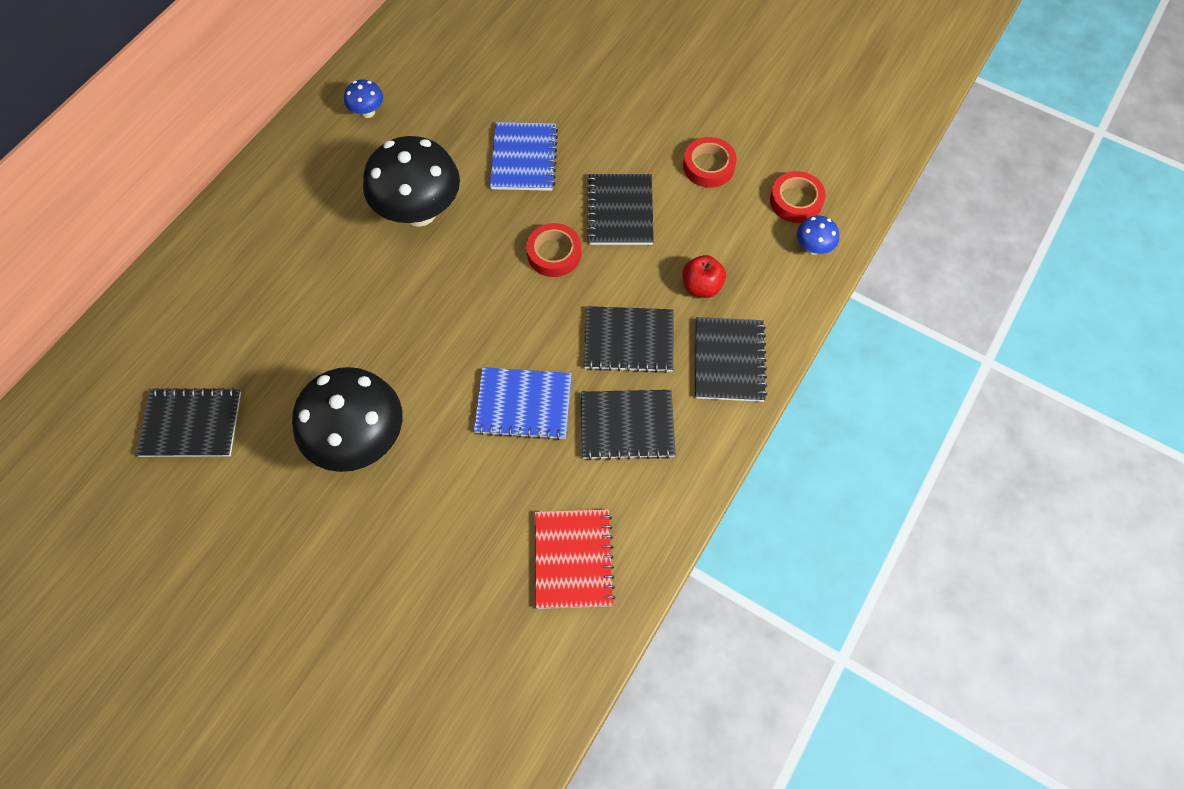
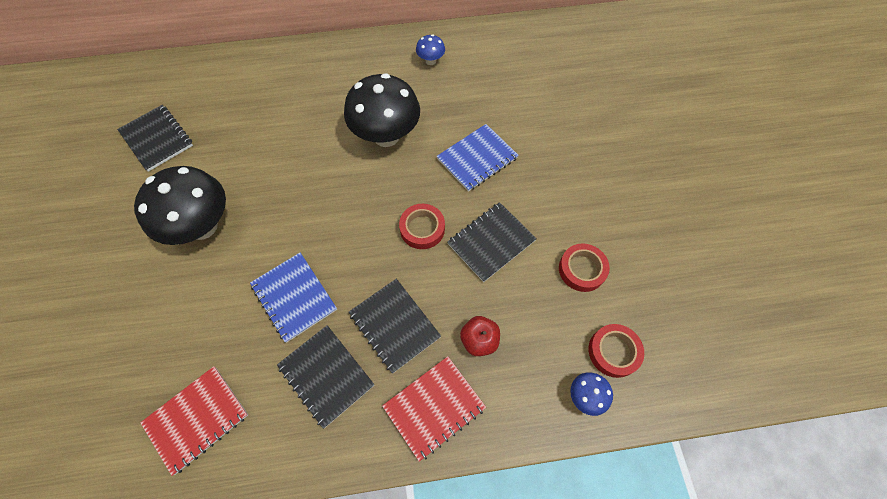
camera: 50 degrees right, 0 degrees up
black notebook [695,317,767,402] -> red notebook [382,356,486,462]

